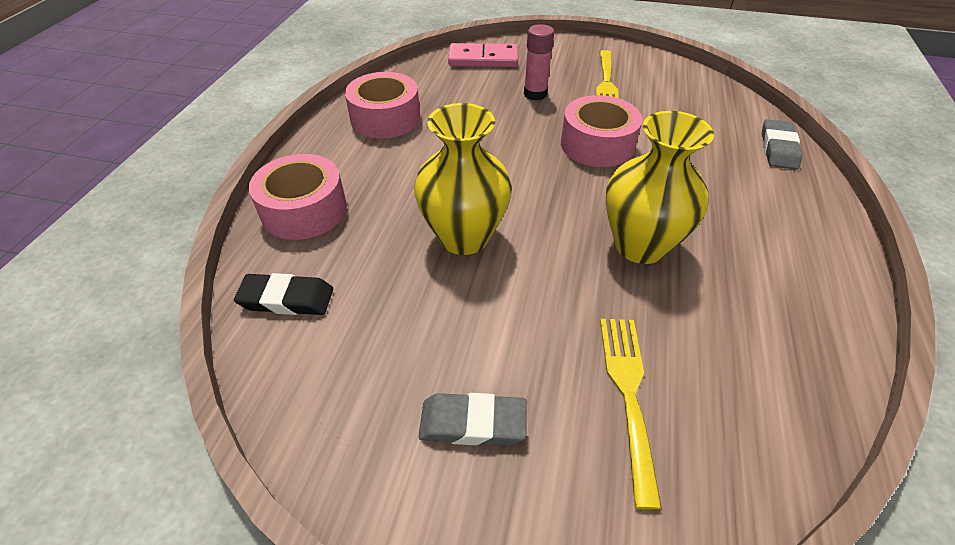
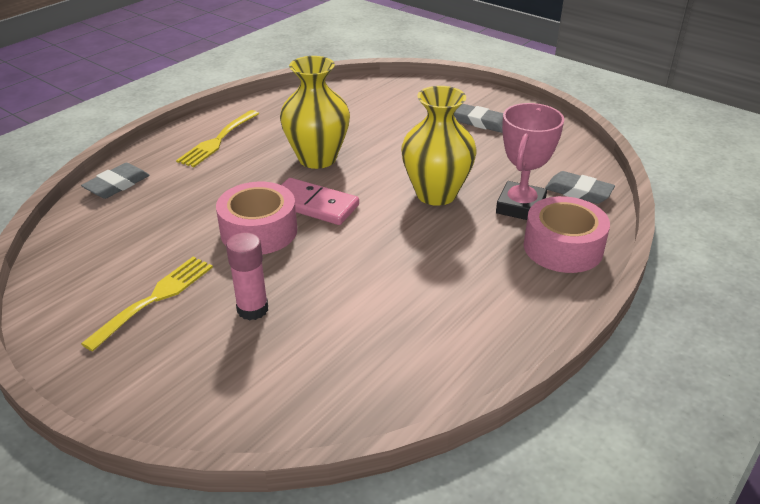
camera: 155 degrees left, 10 degrees down
black eraser [234,273,333,315] -> grey eraser [545,171,615,204]
pink tape [345,72,420,139] -> none
pink domino [448,43,518,67] -> pink domino moved to [281,178,359,225]
yellow fork [600,319,662,509] -> yellow fork moved to [176,110,259,167]
none -> pink trophy [496,103,564,220]

